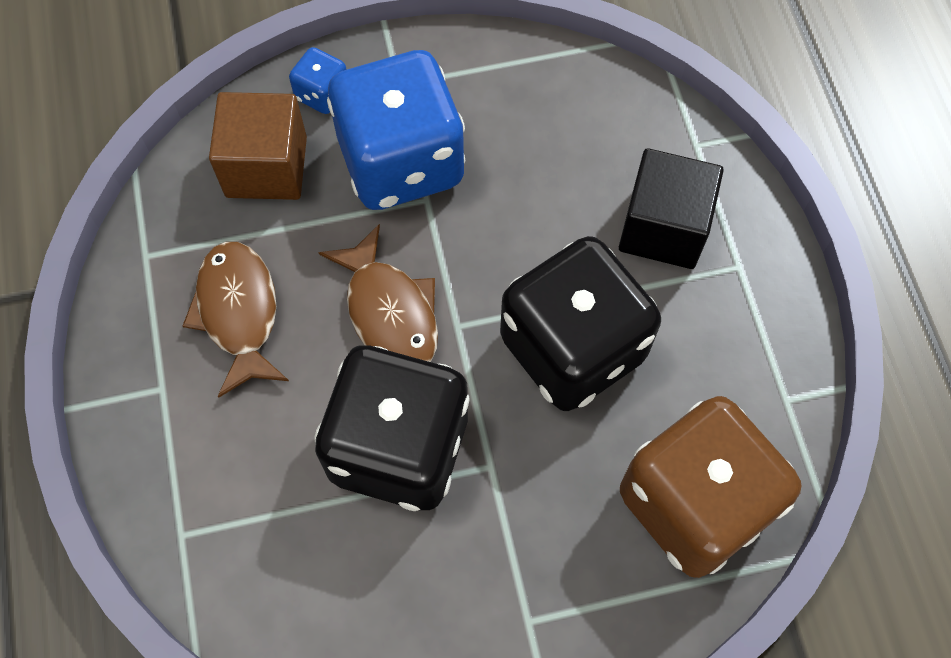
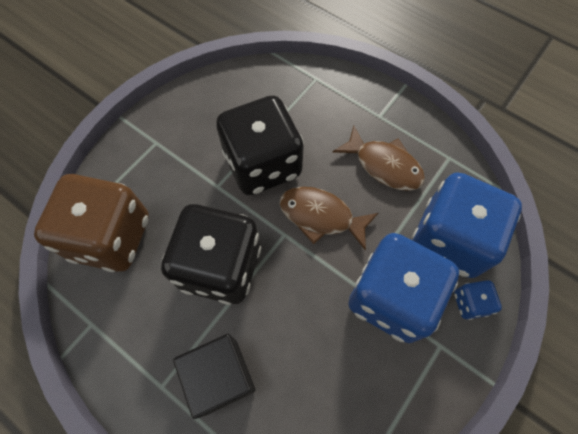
camera: 140 degrees right, 0 degrees up
brown cube [209,92,307,200] -> blue dice [412,172,522,278]

